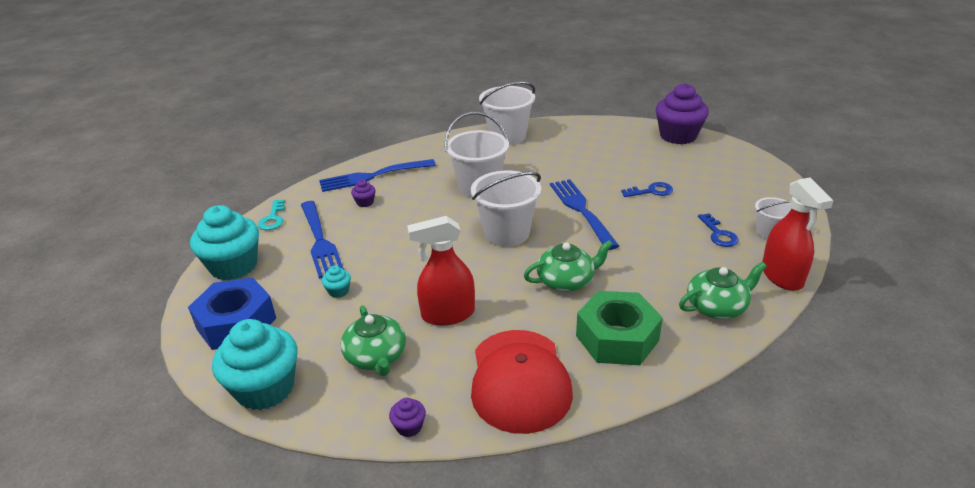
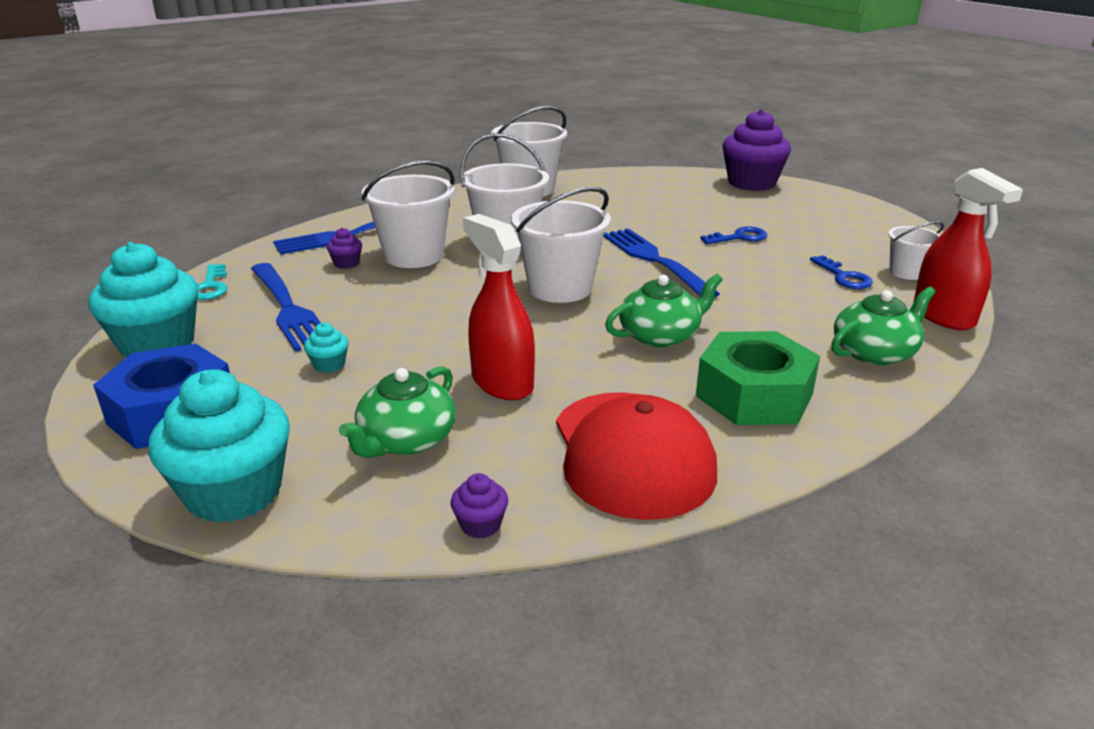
camera: 10 degrees left, 5 degrees down
green teapot [341,305,406,376] -> green teapot turned 60 degrees clockwise [339,366,456,458]
red spray bottle [407,216,475,326] -> red spray bottle turned 75 degrees clockwise [463,214,535,400]
none -> white bucket [361,161,455,268]

